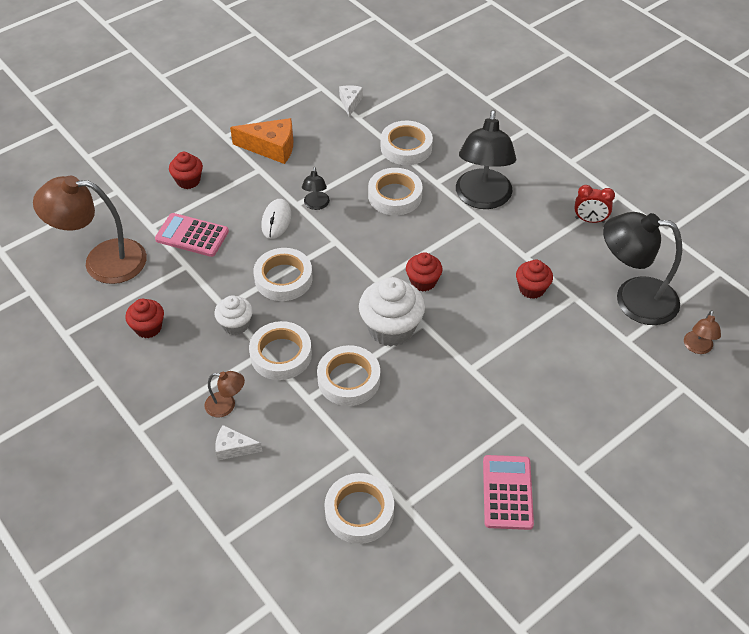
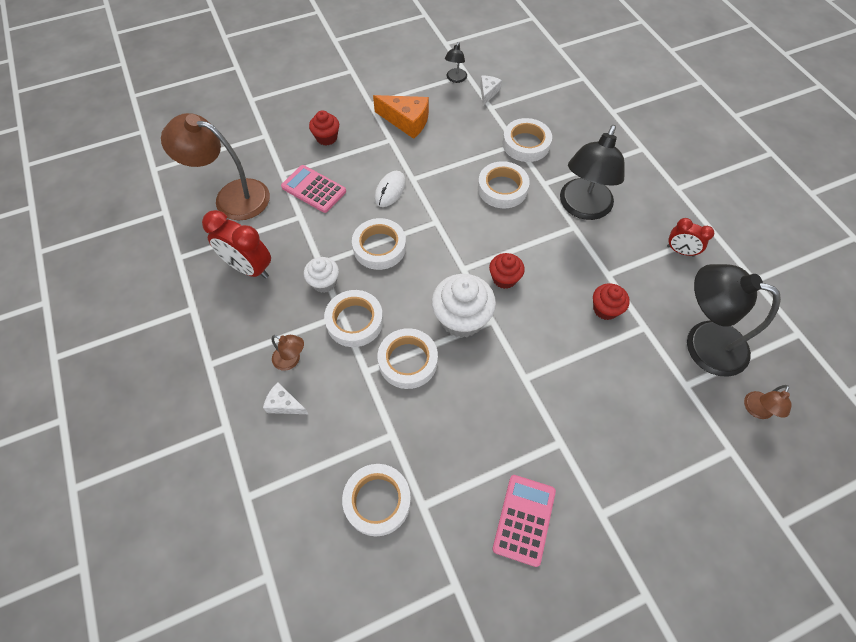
camera: 15 degrees right, 10 degrees up
red cupcake [125,299,164,338] -> red clock [202,210,271,279]
black lamp [302,167,330,210] -> black lamp moved to [445,42,467,83]

